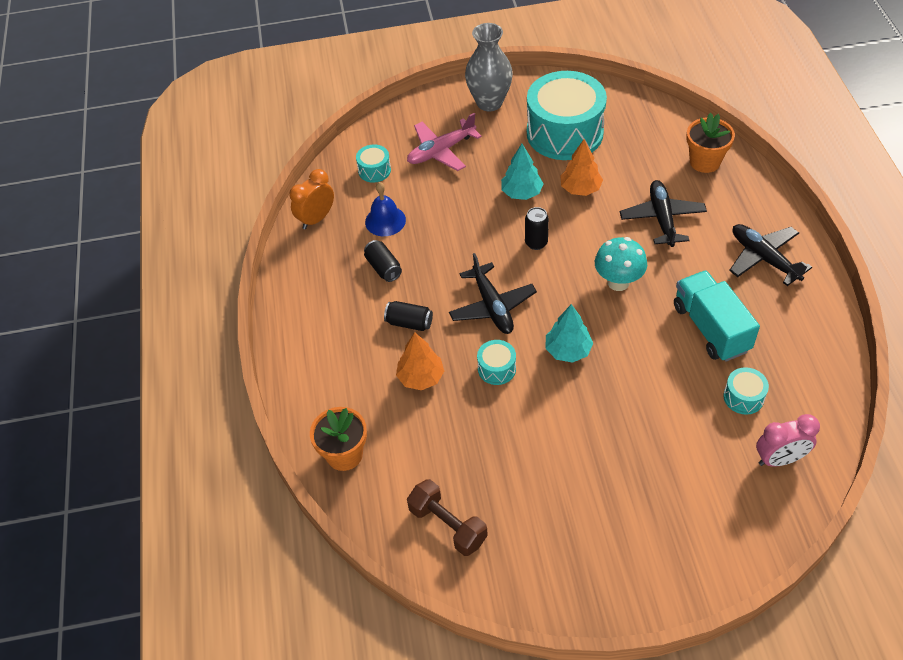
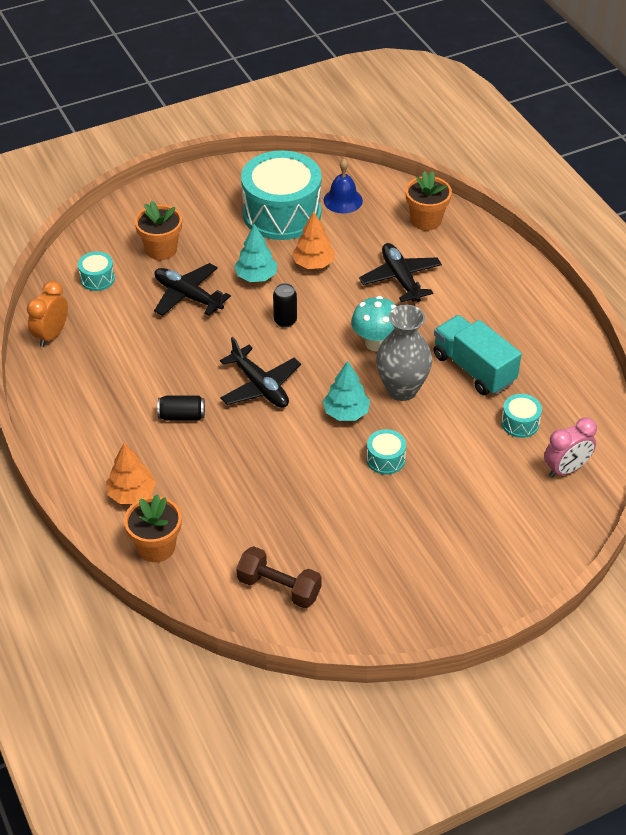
camera: 20 degrees left, 5 degrees down
black can [364,240,402,282] -> none
blue bell [365,182,406,236] -> blue bell moved to [324,159,363,213]
orange tree [396,332,444,390] -> orange tree moved to [106,443,156,504]
pink plane [407,113,482,171] -> orange flower pot [135,201,182,260]
grey vase [465,23,513,111] -> grey vase moved to [376,305,432,401]
turquoise drum [477,340,516,385] -> turquoise drum moved to [366,429,406,475]
black plane [729,224,812,286] -> black plane moved to [154,263,231,316]

